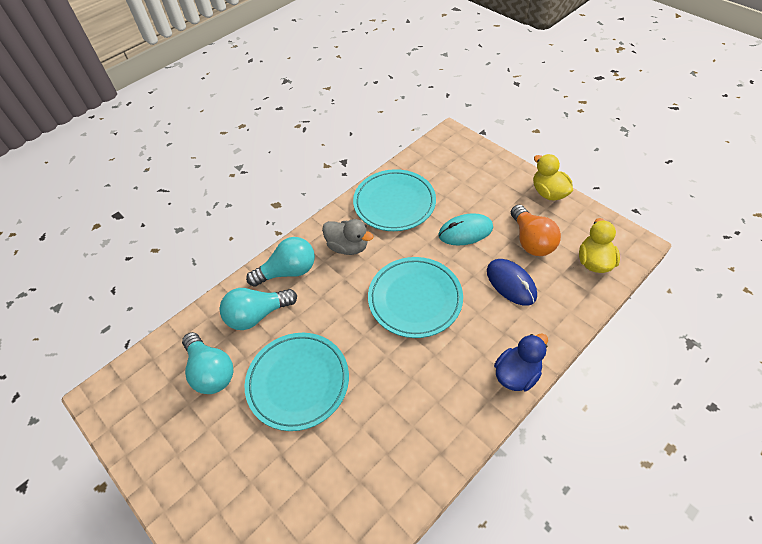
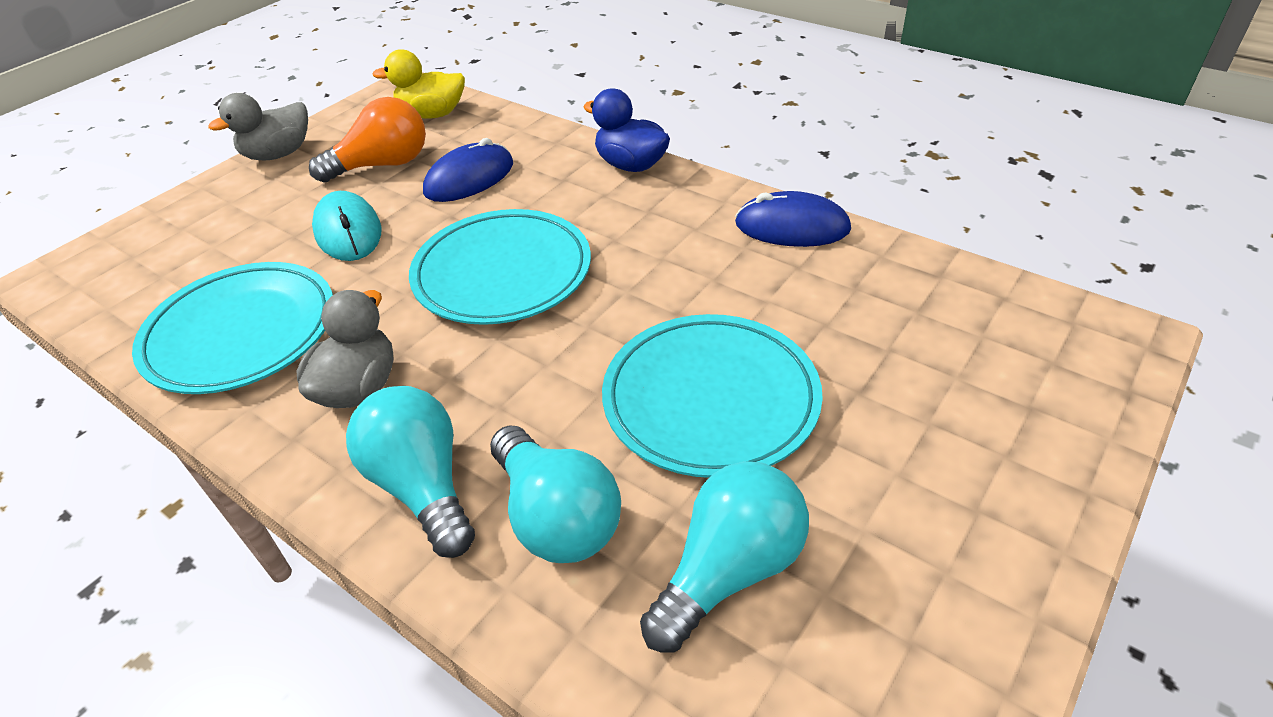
camera: 100 degrees left, 10 degrees down
yellow duck [533,154,573,201] -> grey duck [208,93,308,160]
none -> blue mouse [735,191,851,247]

